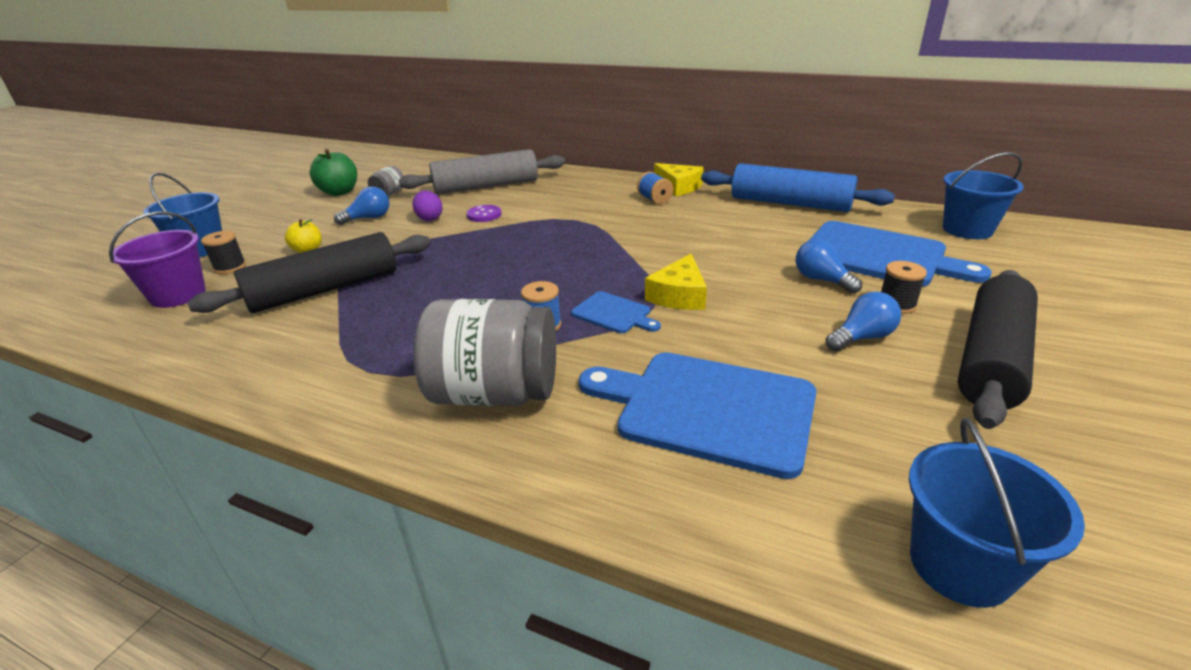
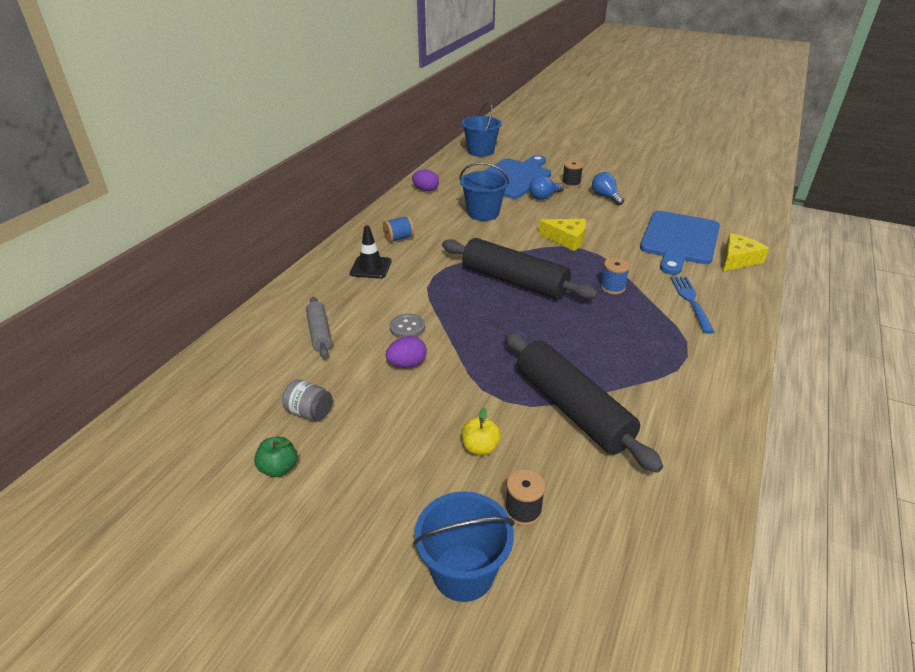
camera: 90 degrees left, 5 degrees up
purple bucket [109,211,206,308] -> none
green apple [310,149,357,196] -> green apple [254,437,297,477], size x0.62
blue light bulb [334,186,389,225] -> none
grey rolling pin [398,149,565,194] -> grey rolling pin [306,297,332,358], size x0.52
grey jar [414,299,556,406] -> blue fork [671,277,714,334]
purple button [467,205,501,222] -> grey button [390,314,425,338]
blue cutting board [571,291,661,333] -> none
yellow cheese [654,163,704,196] -> yellow cheese moved to [723,233,769,271]
blue rolling pin [701,163,895,212] -> purple egg [412,170,439,191]
blue bucket [909,418,1085,608] -> blue bucket moved to [460,162,509,221]
black rolling pin [958,270,1038,429] -> black rolling pin moved to [442,238,598,300]
none -> black traffic cone [350,225,392,279]

